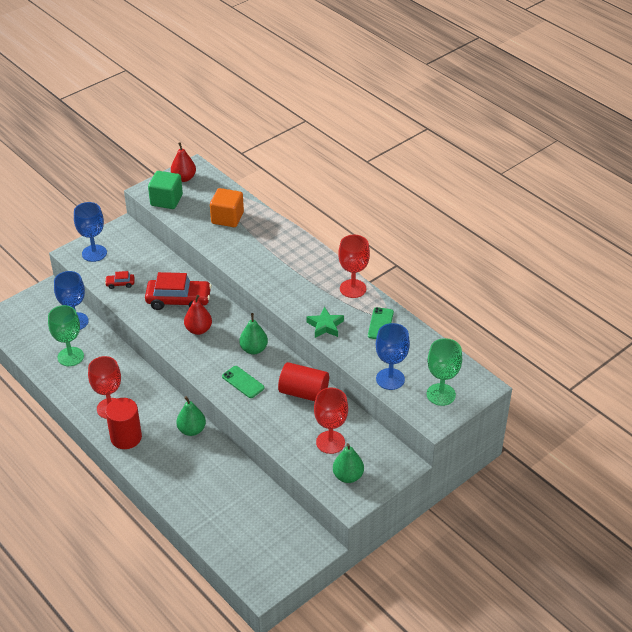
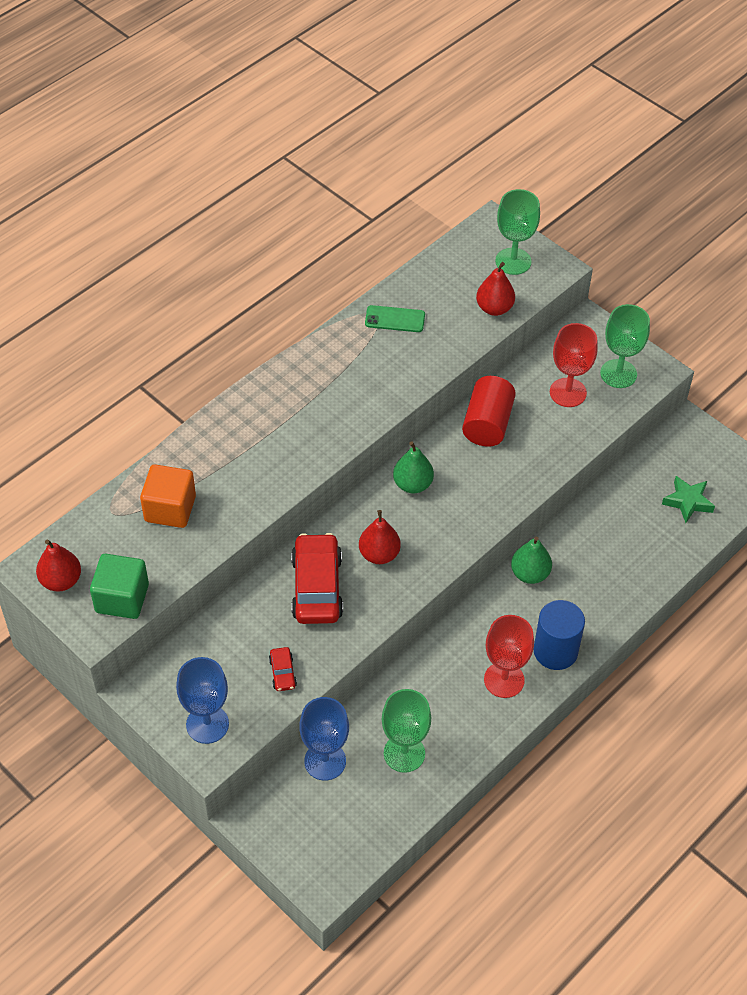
camera: 95 degrees left, 10 degrees up
red cylinder [105,398,142,449] -> blue cylinder [534,600,585,670]
green phone [222,366,265,398] -> none
green star [306,307,344,338] -> green star moved to [662,476,715,523]
green pear [333,443,364,483] -> green goblet [600,304,650,388]
red goblet [338,235,370,298] -> none
blue goblet [376,323,410,390] -> red pear [476,262,515,316]

